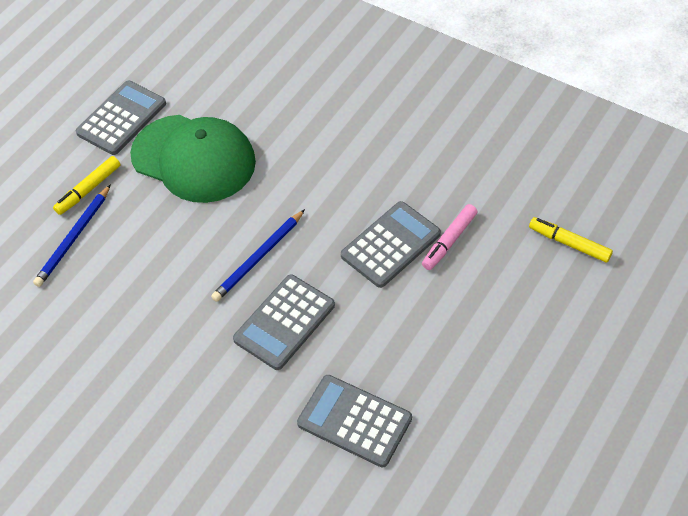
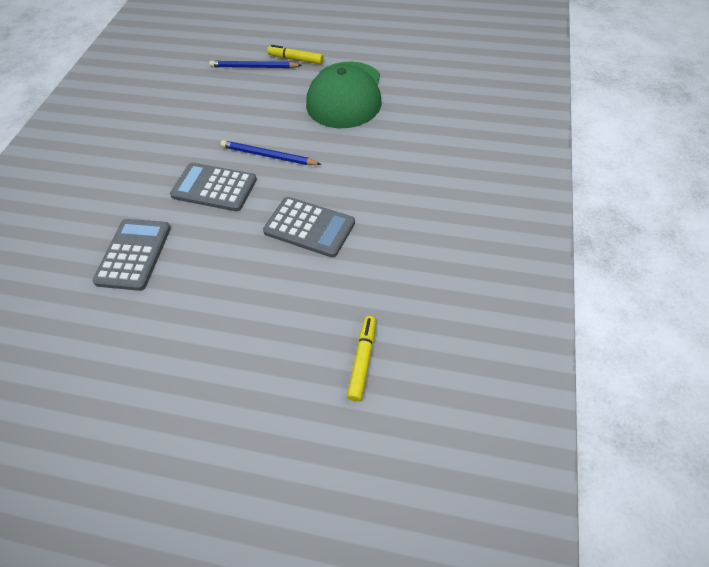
camera: 70 degrees right, 0 degrees up
grey calculator [76,81,166,155] -> none
pink marker [422,204,477,270] -> none

